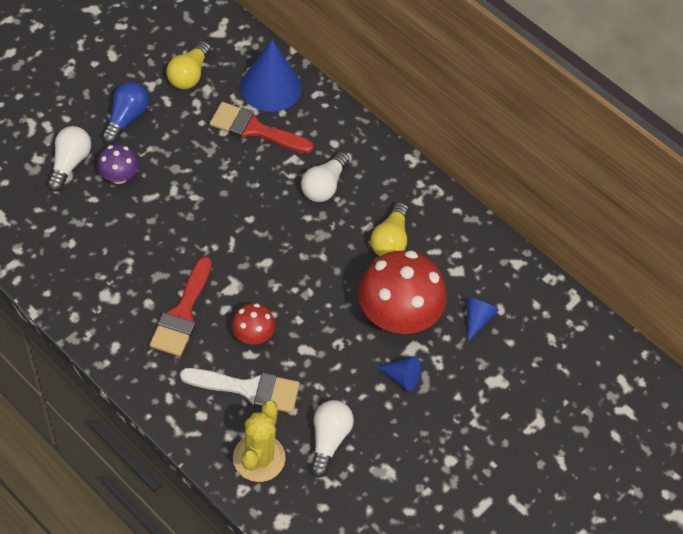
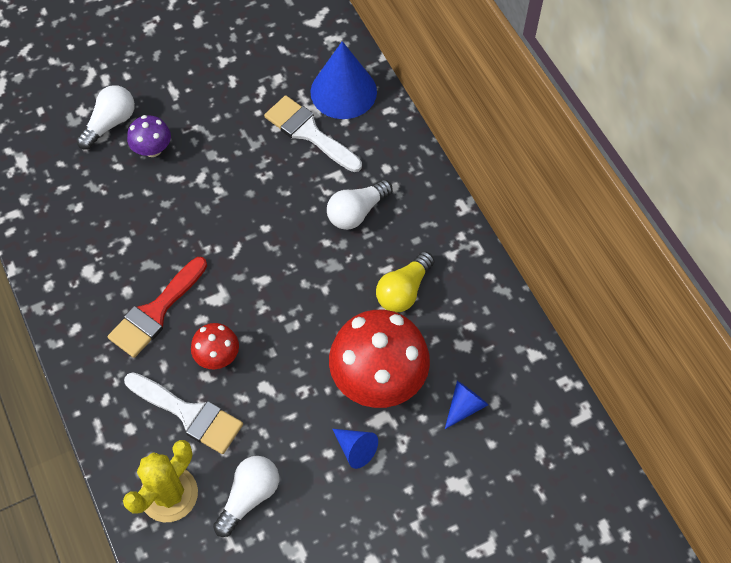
camera: 25 degrees right, 5 degrees up
blue light bulb [102,82,149,144] -> none
yellow light bulb [166,41,211,89] -> none
red brush [210,102,314,153] -> white brush [264,95,362,172]

